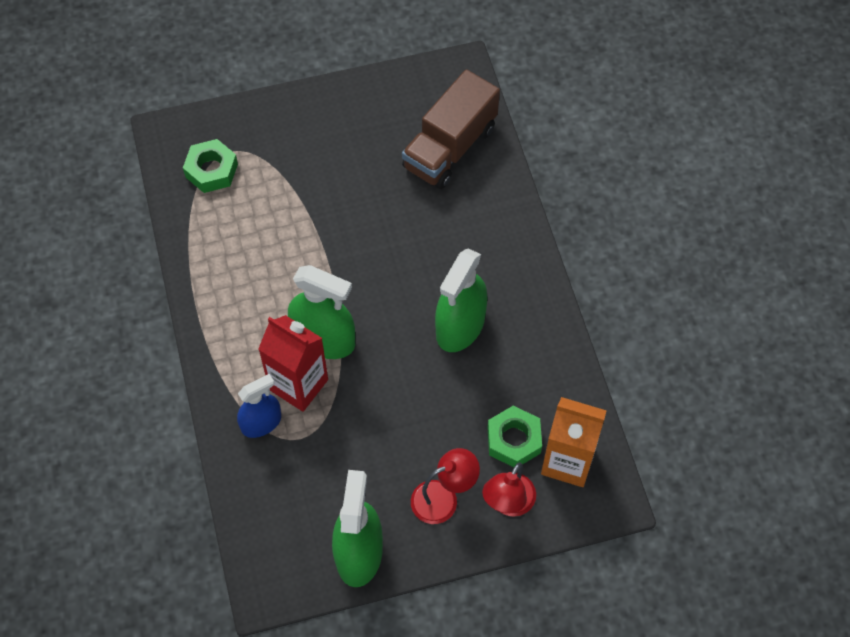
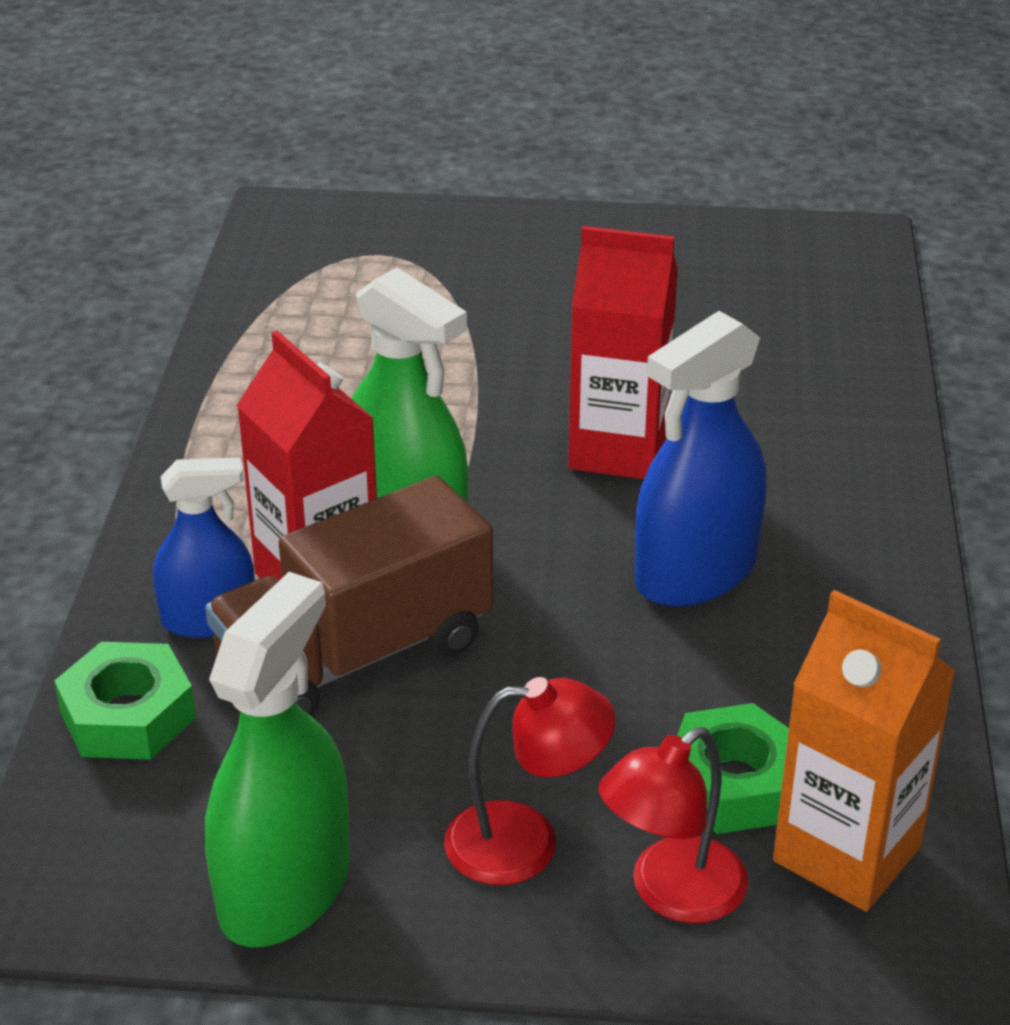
camera: 20 degrees right, 25 degrees down
green nut [183,139,238,193] -> green nut moved to [54,642,196,760]
brown truck [402,69,500,189] -> brown truck moved to [205,476,493,716]
green spray bottle [435,248,488,352] -> blue spray bottle [635,311,766,607]
none -> red carton [568,226,678,479]

